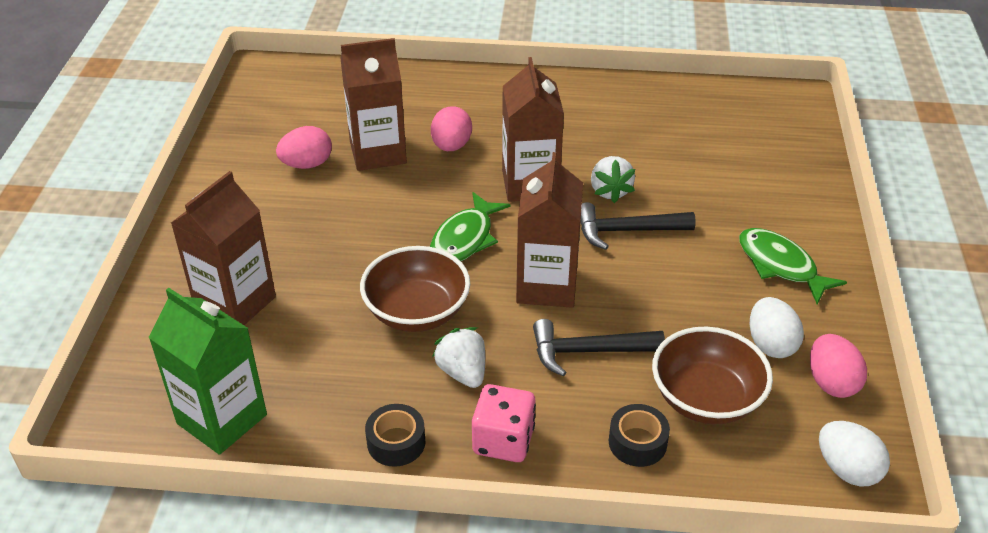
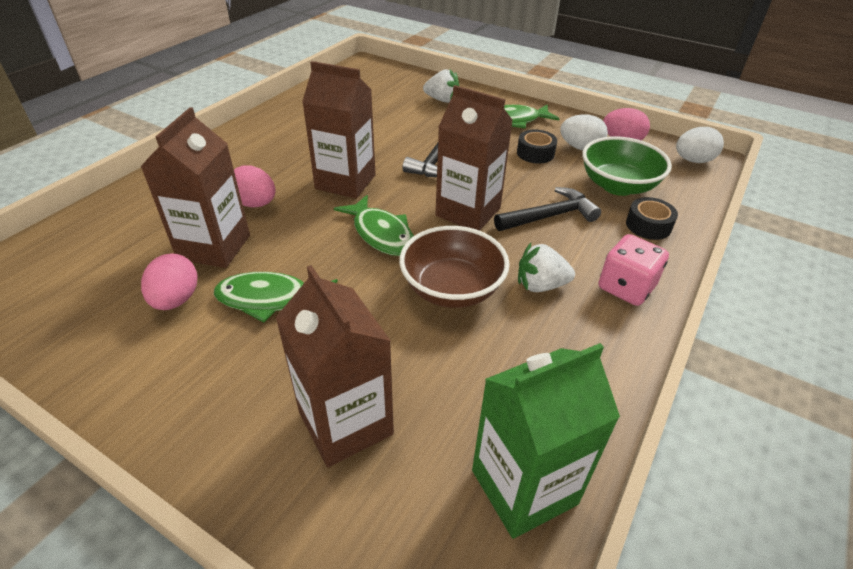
camera: 65 degrees left, 0 degrees up
black tape [365,404,426,467] -> black tape moved to [517,130,557,163]
black hammer [533,319,665,377] -> black hammer turned 135 degrees counterclockwise [494,187,601,231]
white strawberry [591,156,635,203] -> white strawberry moved to [423,69,459,103]
brown bowl [652,327,773,424] -> green bowl [582,136,672,196]
none -> green fish [214,272,338,323]

